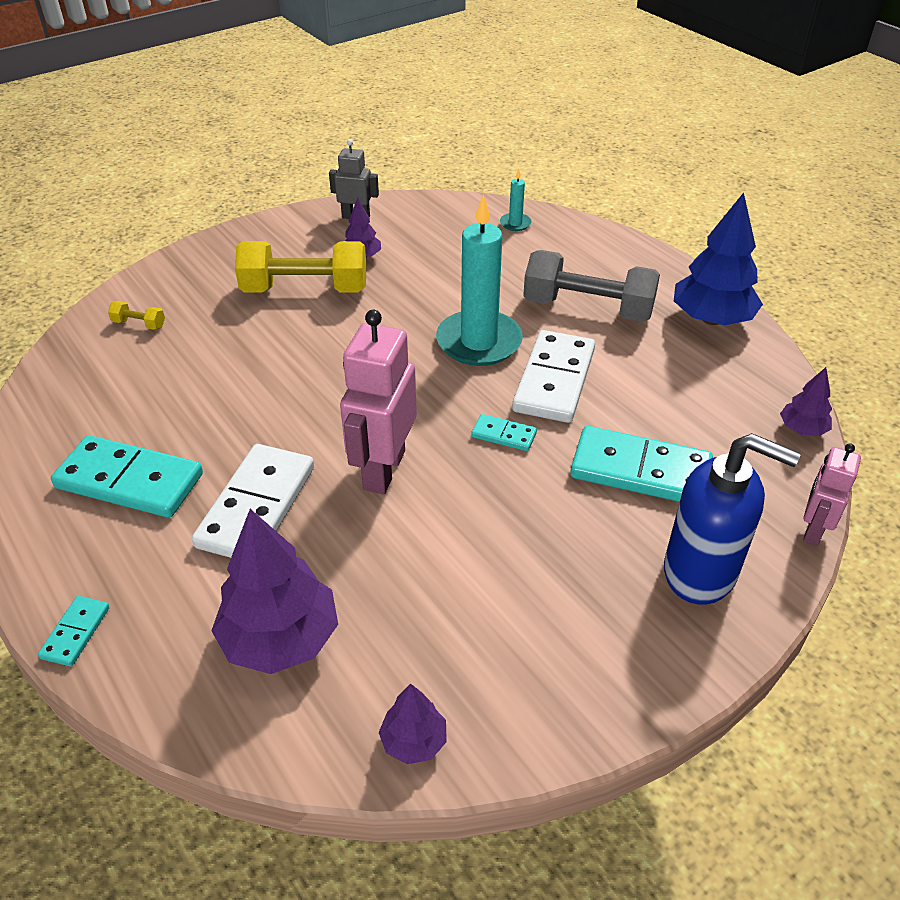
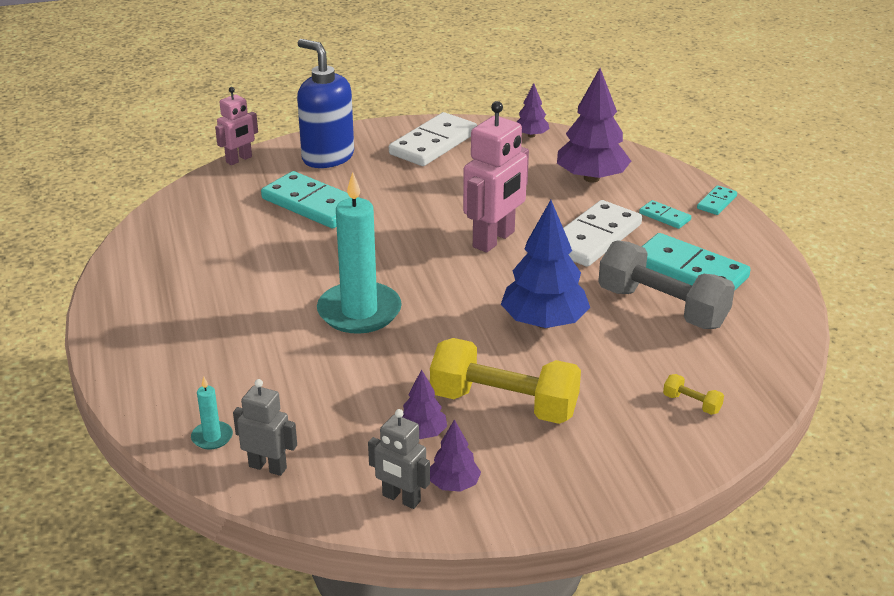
camera: 160 degrees left, 10 degrees down
turquoise domino [471,414,537,451] -> turquoise domino moved to [639,200,691,229]
white domino [512,330,595,423] -> white domino moved to [389,112,477,166]
grey dumbbell [523,250,660,322] -> grey dumbbell moved to [598,240,735,329]
blue tree [674,192,763,325] -> blue tree moved to [501,200,590,328]
purple tree [780,367,832,436] -> purple tree moved to [430,419,481,492]
none -> grey robot [233,379,297,476]

